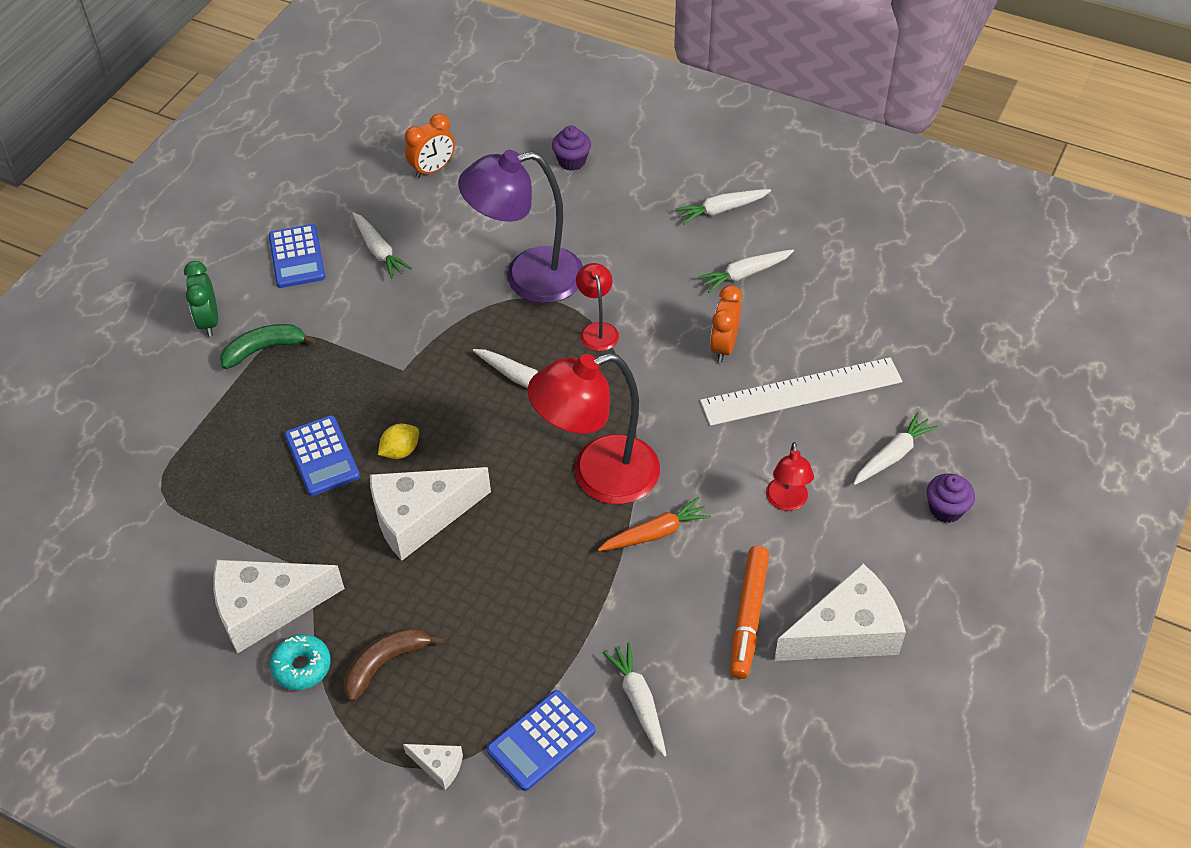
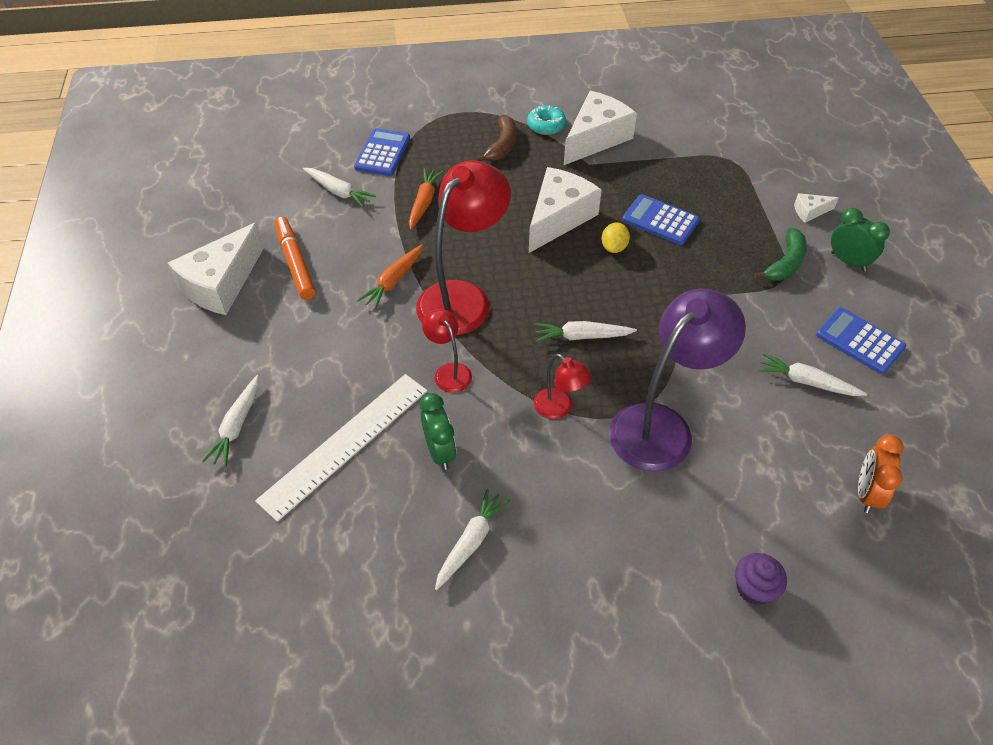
camera: 145 degrees right, 0 degrees up
white cheese [403,744,463,790] -> white cheese moved to [794,193,839,223]
white carrot [675,189,771,224] -> none
orange clock [710,285,742,362] -> green clock [420,393,456,470]
red lamp [766,442,814,511] -> red lamp moved to [422,309,472,393]
purple cupcake [927,474,975,523] -> none
none -> orange carrot [409,169,443,230]

